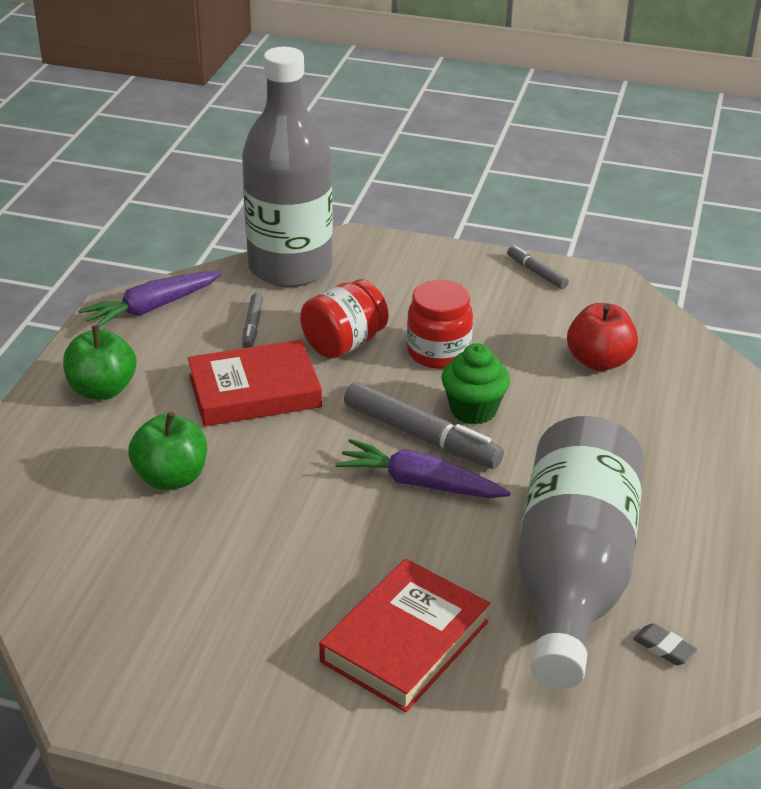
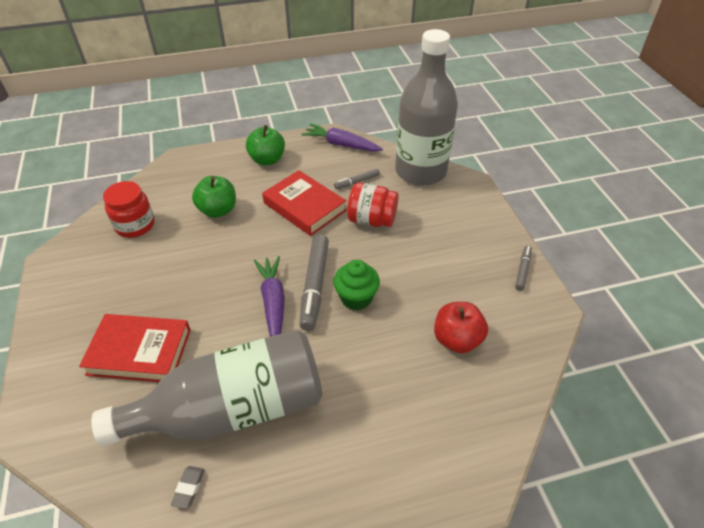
camera: 60 degrees right, 10 degrees up
red jar [407,280,473,369] -> red jar moved to [103,181,155,238]

